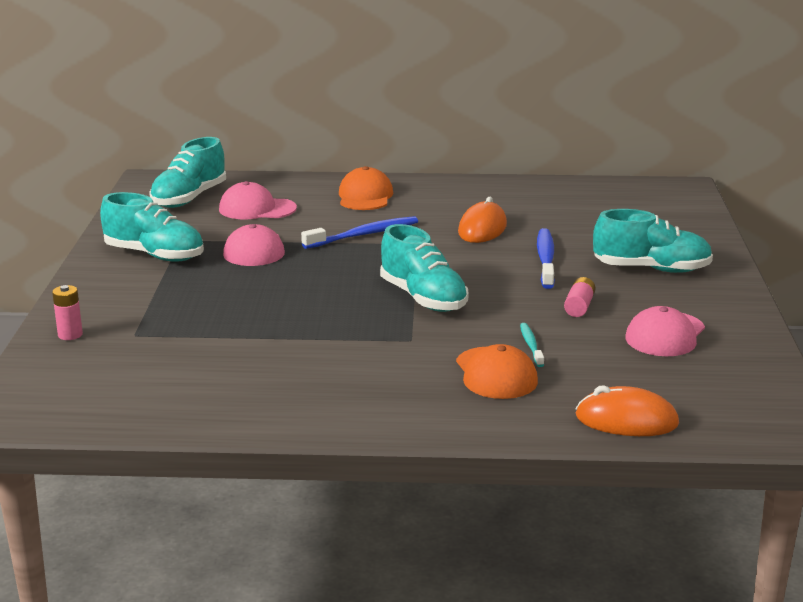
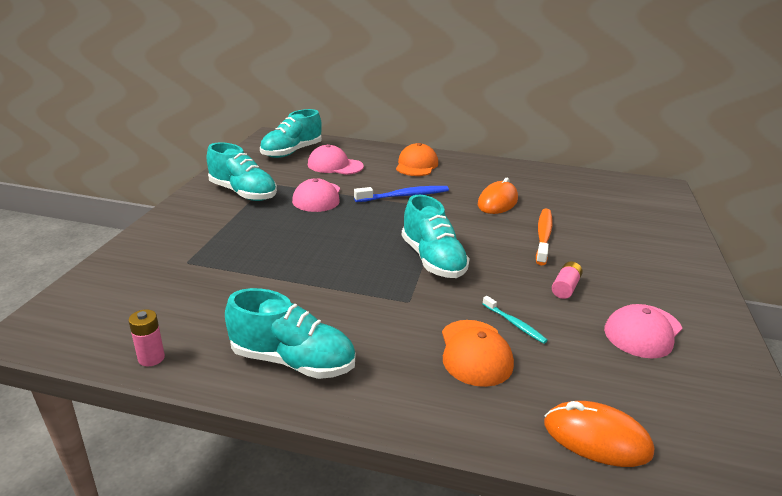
camera: 10 degrees right, 5 degrees up
pink battery [52,285,83,340] -> pink battery moved to [129,309,165,367]
turquoise toothbrush [520,323,544,367] -> turquoise toothbrush turned 135 degrees clockwise [482,296,548,344]
blue toothbrush [537,228,555,289] -> orange toothbrush [536,209,553,265]
turquoise shoe [593,209,713,273] -> turquoise shoe moved to [225,288,355,379]

